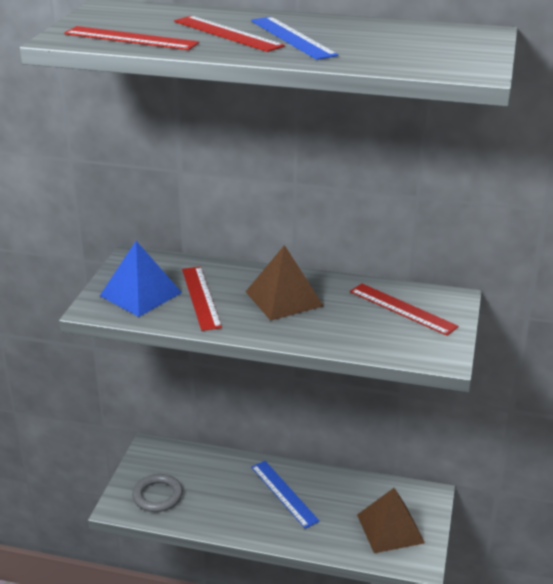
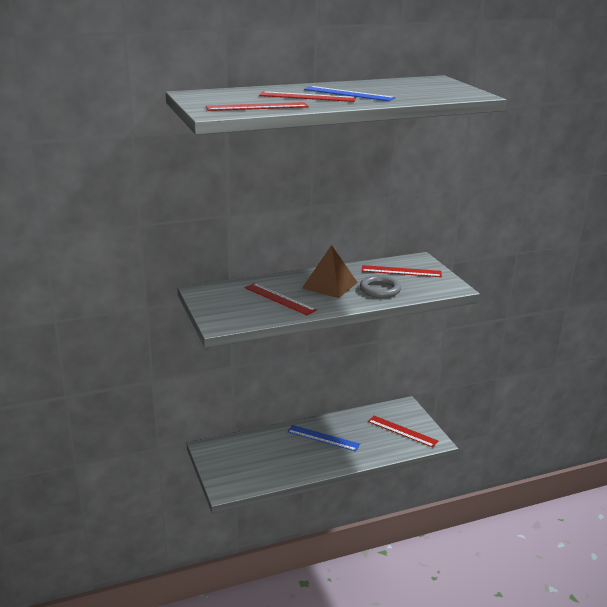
camera: 35 degrees left, 5 degrees down
blue pyramid [100,241,182,317] -> none
grey ring [132,474,183,512] -> grey ring moved to [360,275,401,298]
brown pyramid [357,488,425,553] -> red ruler [368,416,438,447]

